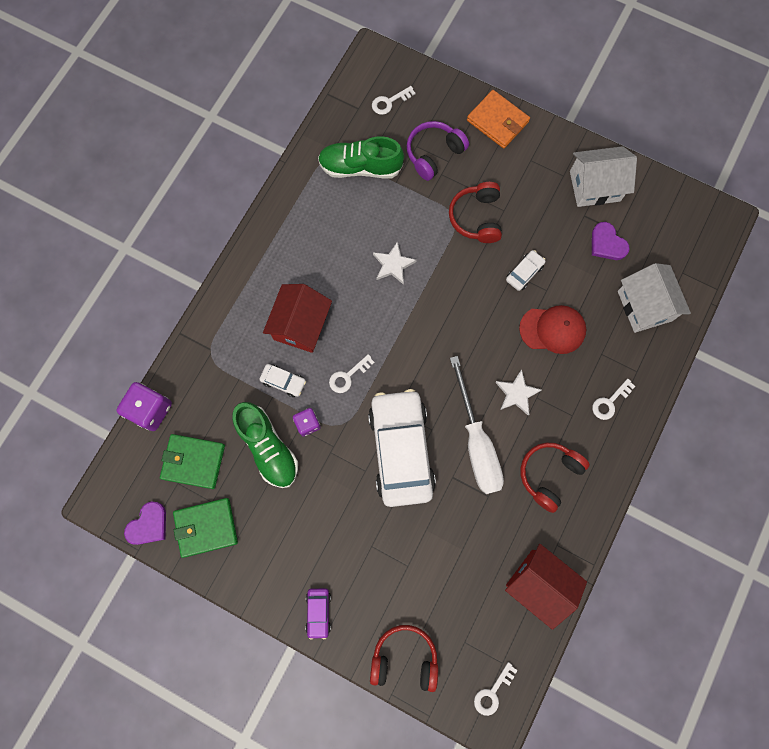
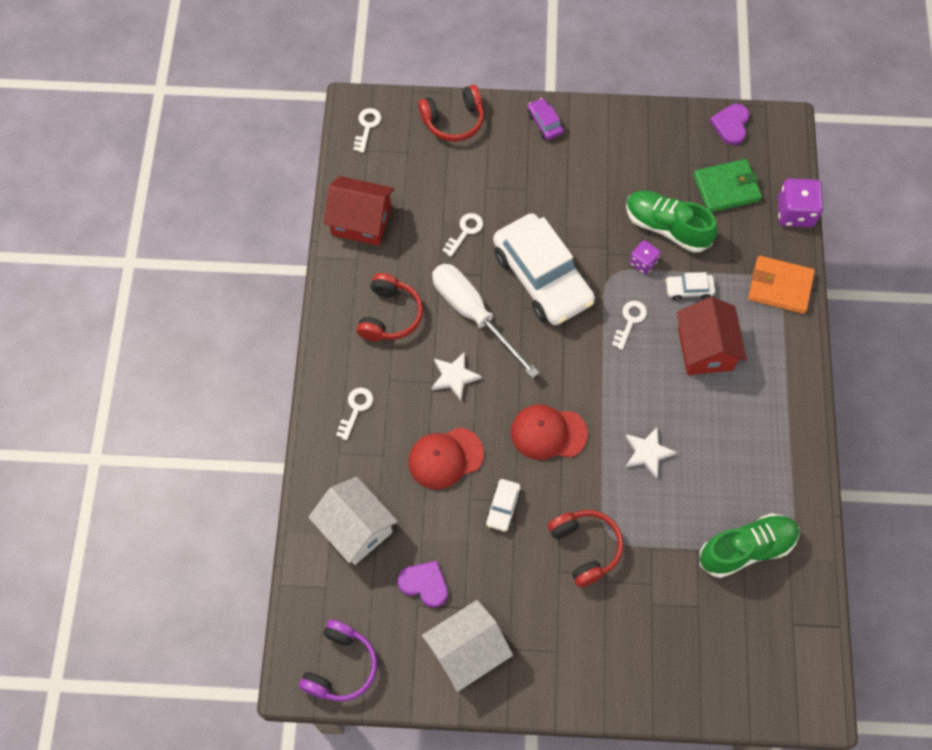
camera: 155 degrees right, 10 degrees down
green wallet [173,498,238,558] -> none
white key [372,86,416,115] -> white key moved to [442,213,483,257]
purple headphones [407,121,469,181] -> purple headphones moved to [299,620,377,701]
orange wallet [467,90,530,148] -> orange wallet moved to [748,256,815,314]
none -> red cap [511,404,588,460]

